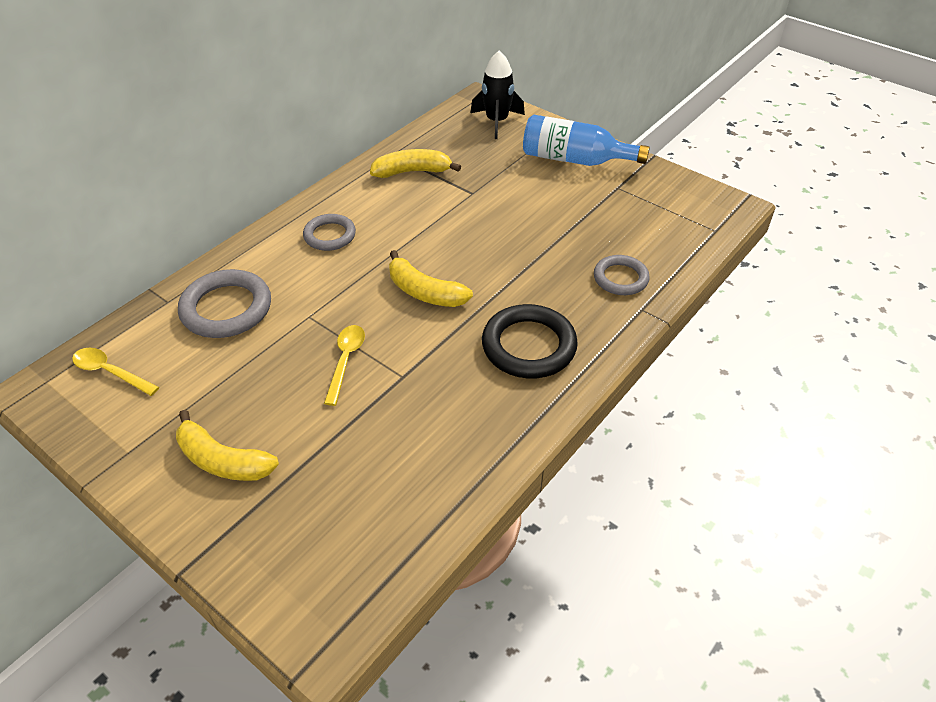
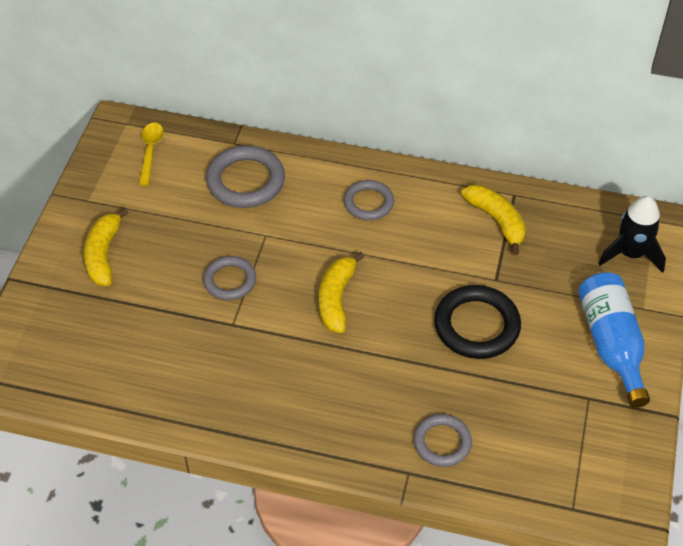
camera: 65 degrees right, 5 degrees up
yellow spoon [324,325,365,406] -> grey ring [203,256,256,300]
black ring [482,304,578,378] -> black ring moved to [434,285,521,359]

